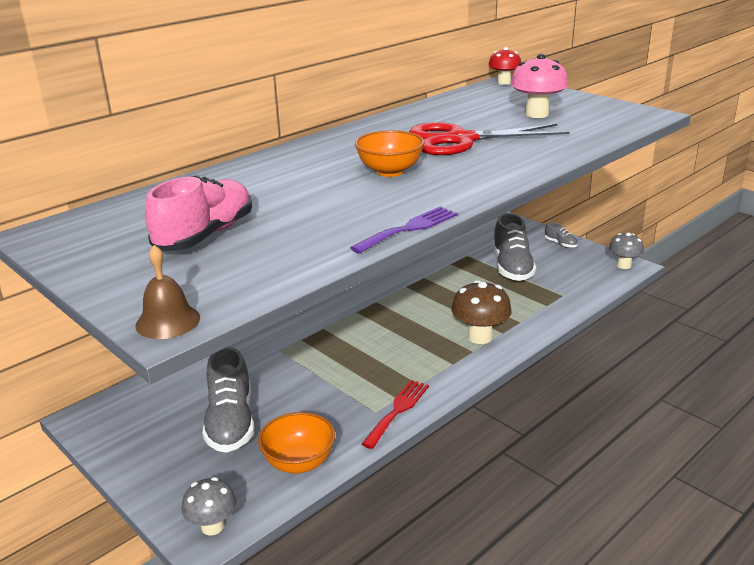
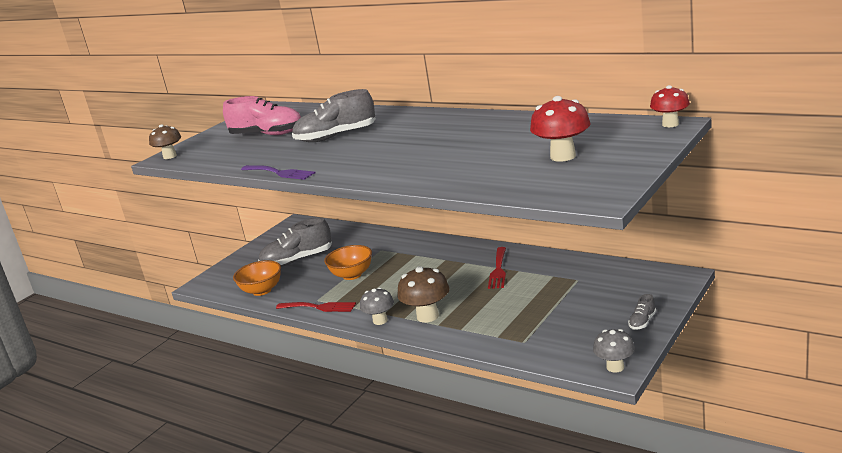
camera: 80 degrees right, 5 degrees down
brown bell [135,245,200,339] -> brown mushroom [149,124,181,159]
grey mushroom [181,477,236,536] -> grey mushroom moved to [360,287,394,325]
orange bowl [355,130,424,177] -> orange bowl moved to [324,245,372,280]
red scissors [409,122,570,155] -> none
grey shoe [493,213,536,281] -> grey shoe moved to [292,89,376,142]
pink mushroom [511,54,568,118] -> red mushroom [530,96,591,162]
none -> red fork [488,247,506,289]

